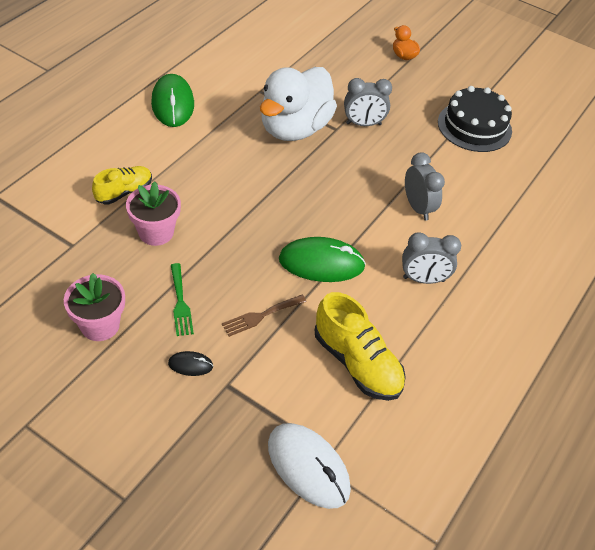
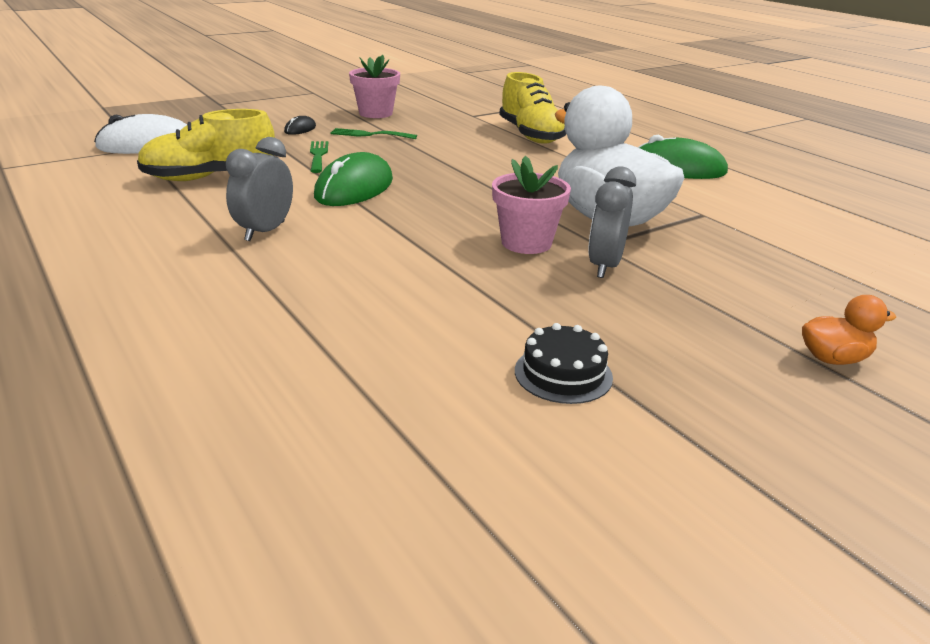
camera: 115 degrees right, 20 degrees down
yellow shoe [92,166,152,204] -> yellow shoe [499,72,566,143], size x1.58
pink flower pot [126,181,181,246] -> pink flower pot moved to [492,156,571,254]
brown fork [222,295,307,337] -> green fork [310,141,328,173]
grey clock [405,153,445,221] -> none
black cake [438,86,512,152] -> black cake [515,323,613,404], size x0.57

